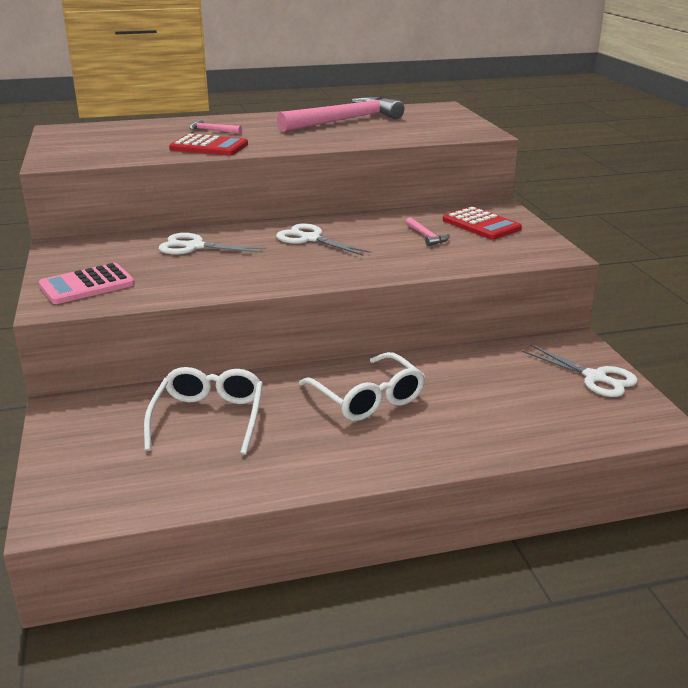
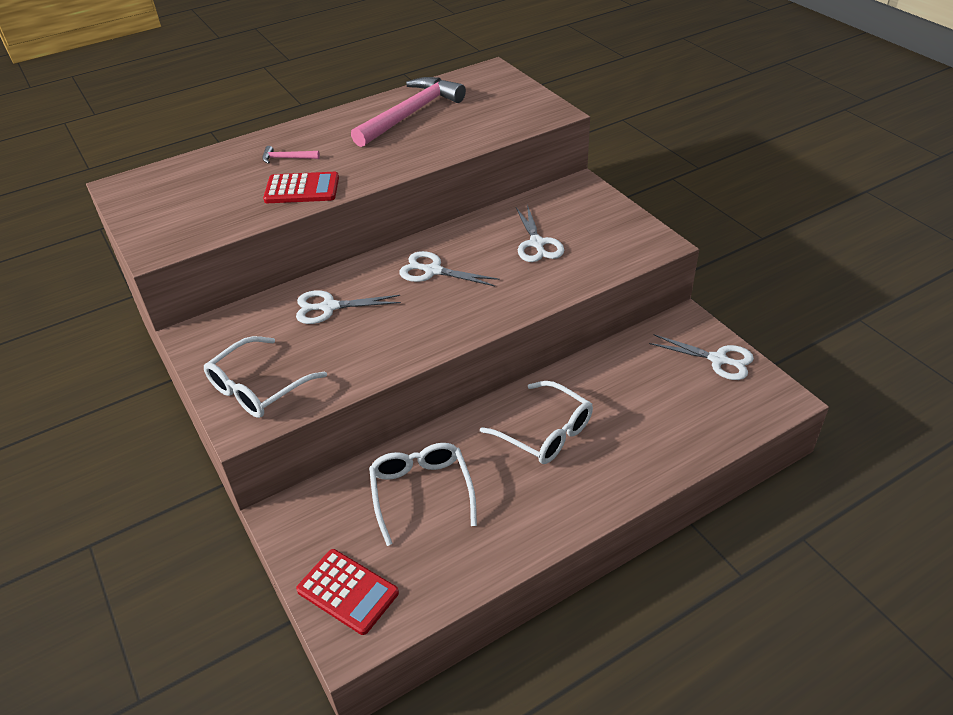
camera: 15 degrees left, 15 degrees up
pink calculator [39,263,135,304] -> white glasses [204,336,327,418]
pink hammer [406,217,450,246] -> white scissors [516,205,564,262]
red calculator [443,207,522,240] -> red calculator moved to [296,549,399,635]

